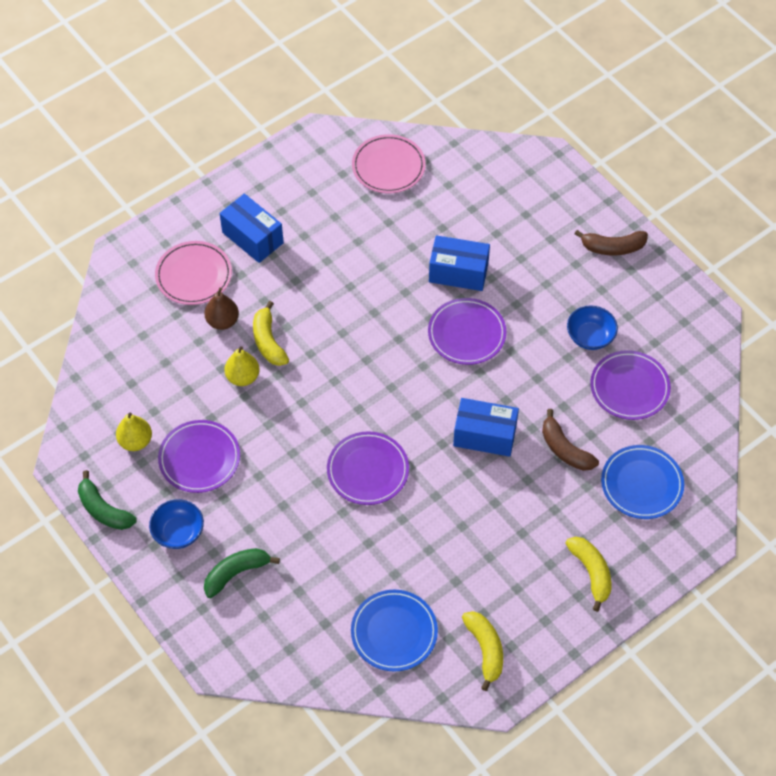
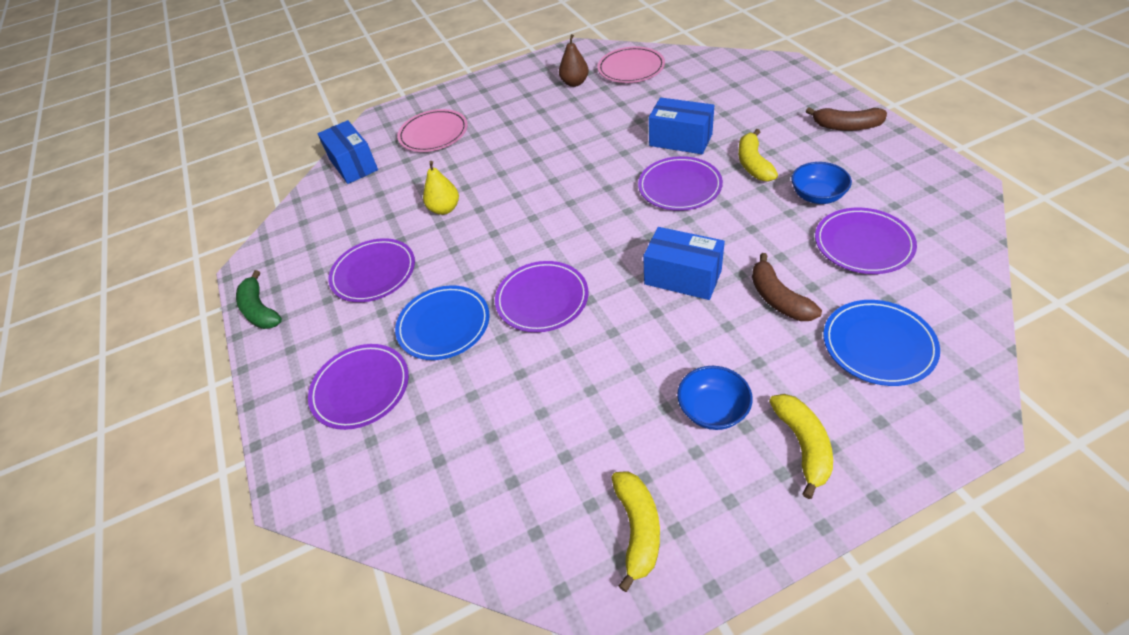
camera: 20 degrees right, 10 degrees down
yellow pear [116,413,152,451] -> none
blue bowl [149,499,204,549] -> blue bowl moved to [677,366,753,430]
brown pear [204,288,239,330] -> brown pear moved to [559,34,589,87]
green banana [204,548,280,598] -> purple plate [308,344,409,430]
blue box [219,194,284,263] -> blue box moved to [317,120,378,184]
yellow banana [253,301,289,366] -> yellow banana moved to [738,129,778,182]
blue plate [351,590,438,672] -> blue plate moved to [395,285,490,360]

